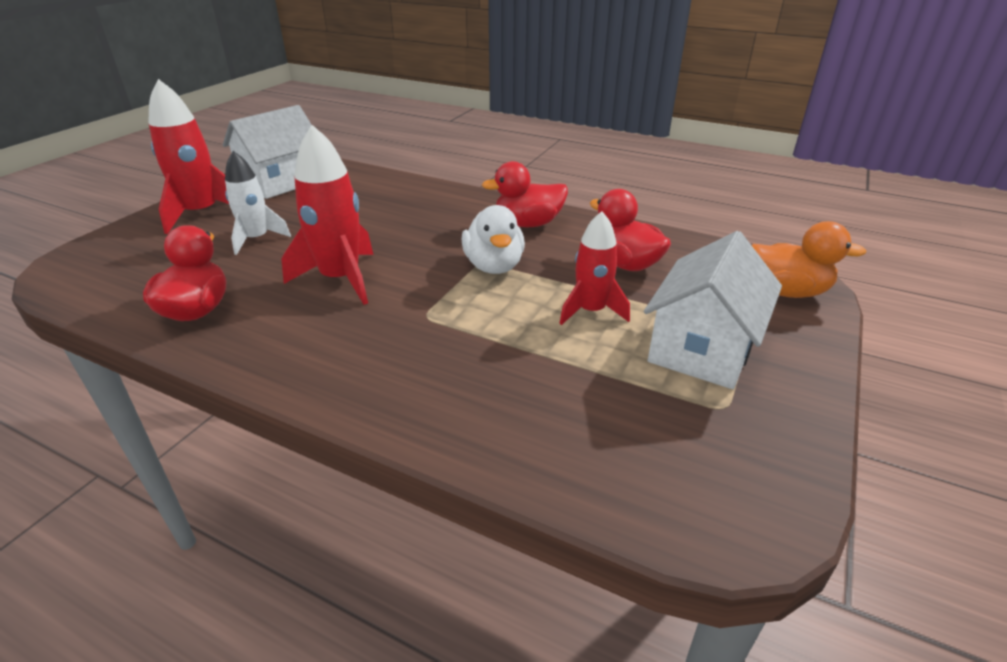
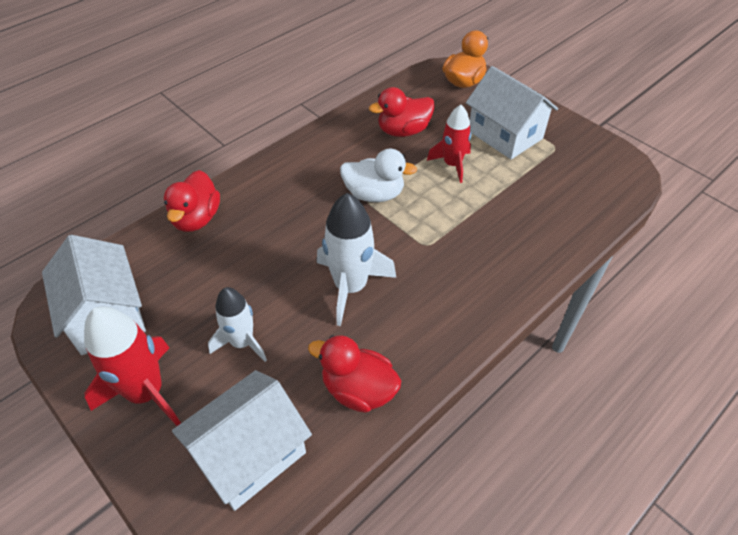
camera: 70 degrees left, 15 degrees up
red rocket [281,125,373,305] -> white rocket [317,193,396,326]
red duck [482,161,568,227] -> red duck moved to [164,170,220,232]
none -> white house [172,370,312,511]

